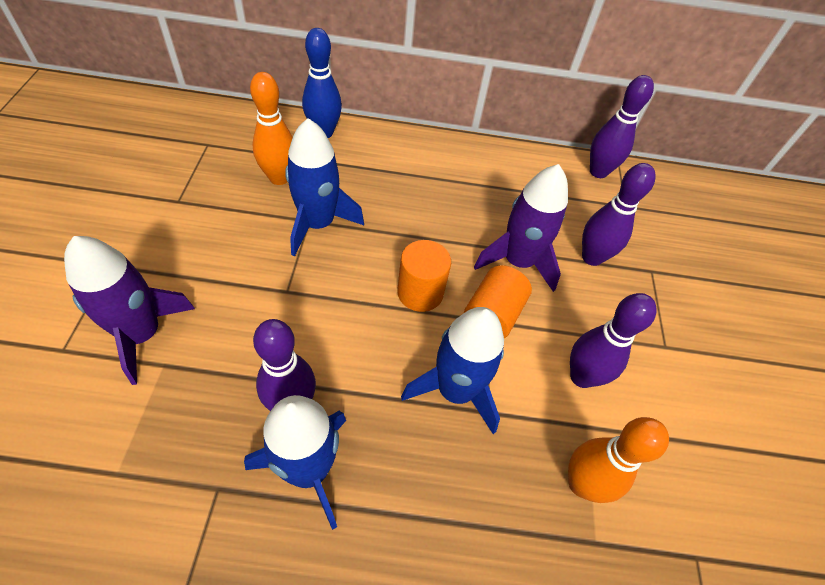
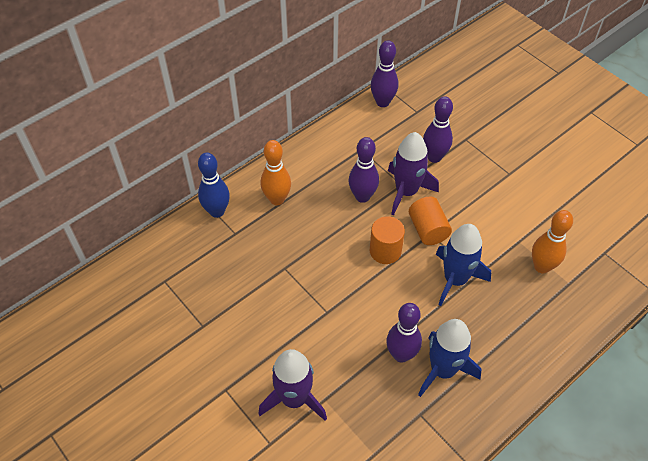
camera: 40 degrees left, 0 degrees up
orange bowling pin [250,72,293,185] -> orange bowling pin moved to [261,140,291,205]
blue rocket [285,118,364,257] -> none
purple bowling pin [570,293,657,388] -> purple bowling pin moved to [348,137,379,203]

